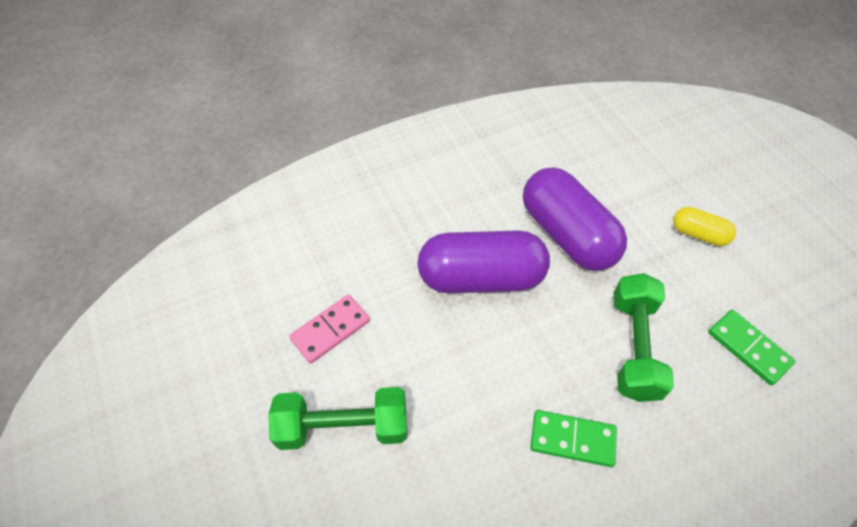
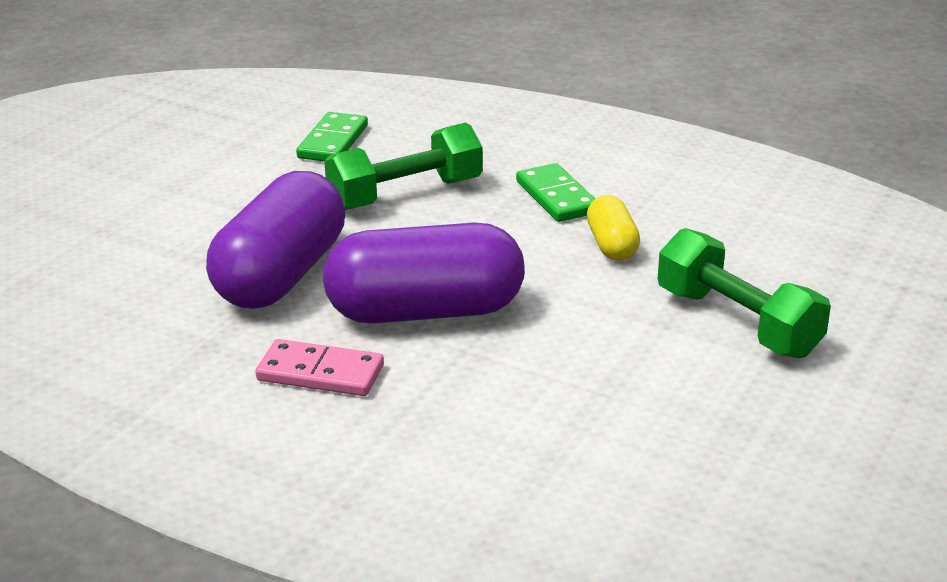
camera: 125 degrees left, 25 degrees down
pink domino [289,294,370,364] -> pink domino moved to [255,339,384,396]
purple capsule [417,230,550,293] -> purple capsule turned 60 degrees counterclockwise [323,223,524,324]
yellow capsule [673,207,736,246] -> yellow capsule moved to [587,195,640,261]

